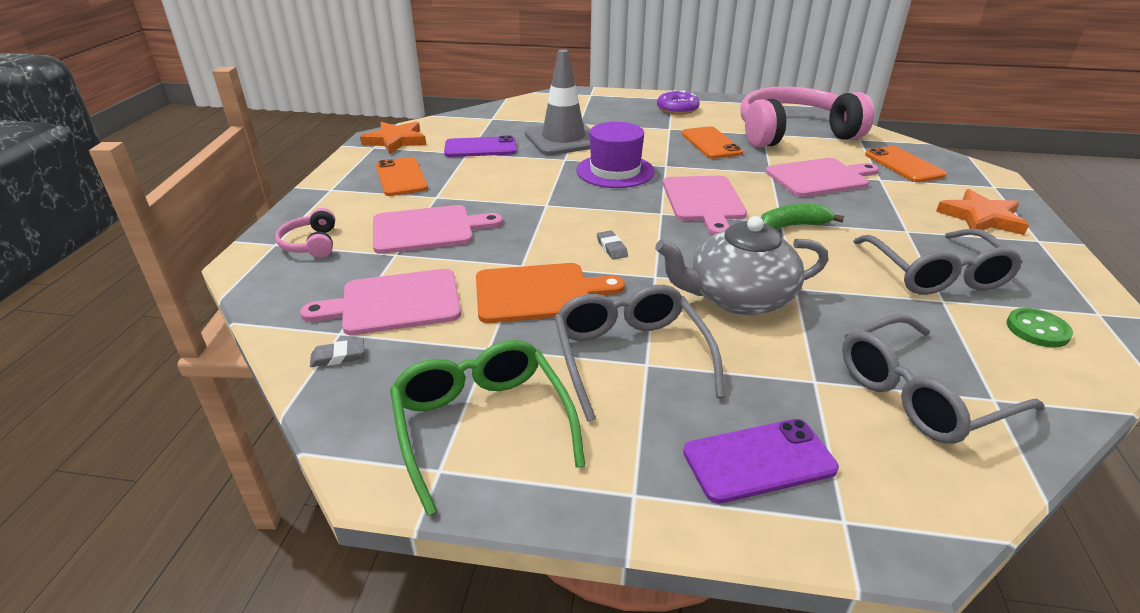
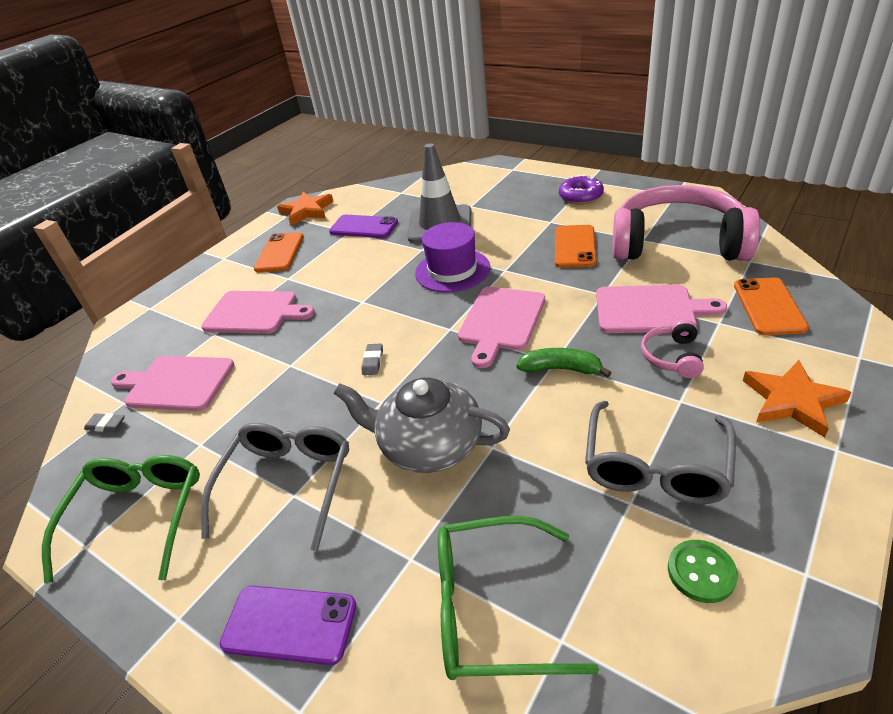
camera: 30 degrees right, 5 degrees up
pink headphones [275,208,335,258] -> pink headphones moved to [641,319,704,378]
orange cutting board [476,263,625,323] -> none
grey glasses [842,314,1045,444] -> green glasses [438,516,599,680]

